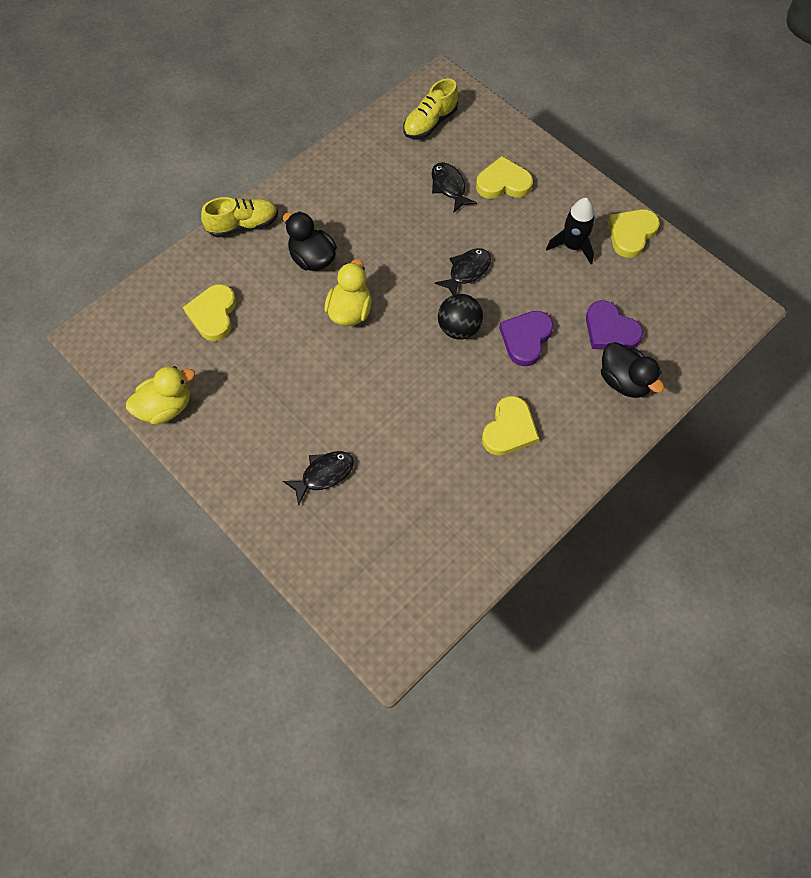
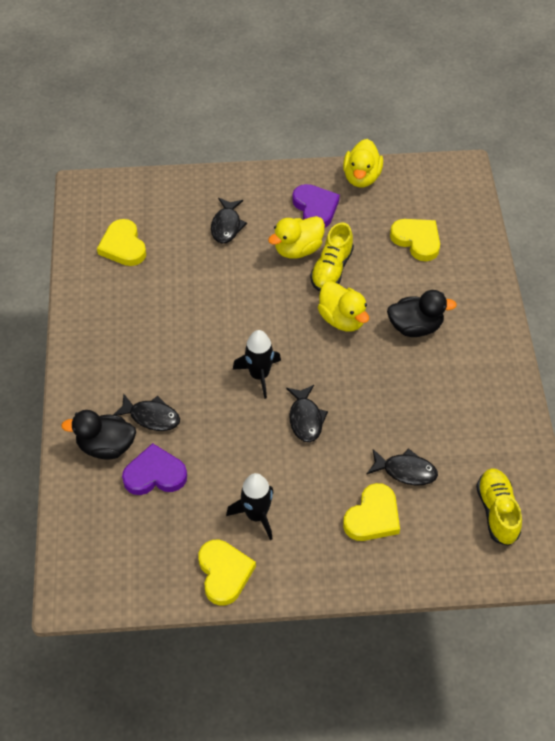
camera: 130 degrees right, 10 degrees down
yellow shoe [201,197,278,237] -> yellow shoe moved to [310,222,354,291]
black ball [438,294,483,339] -> black rocket [233,330,281,399]
yellow heart [482,396,539,456] -> yellow heart moved to [97,219,146,266]
purple heart [499,311,554,366] -> purple heart moved to [292,184,340,227]
none -> black fish [113,393,180,431]
none -> yellow duck [268,216,325,259]

